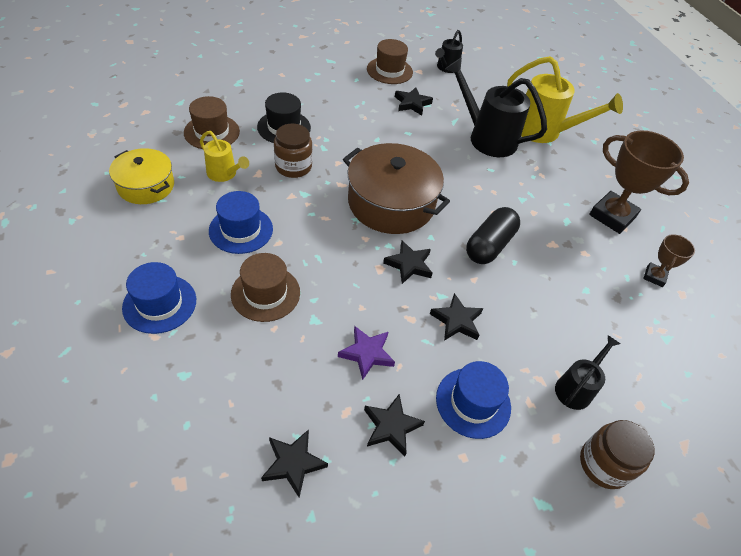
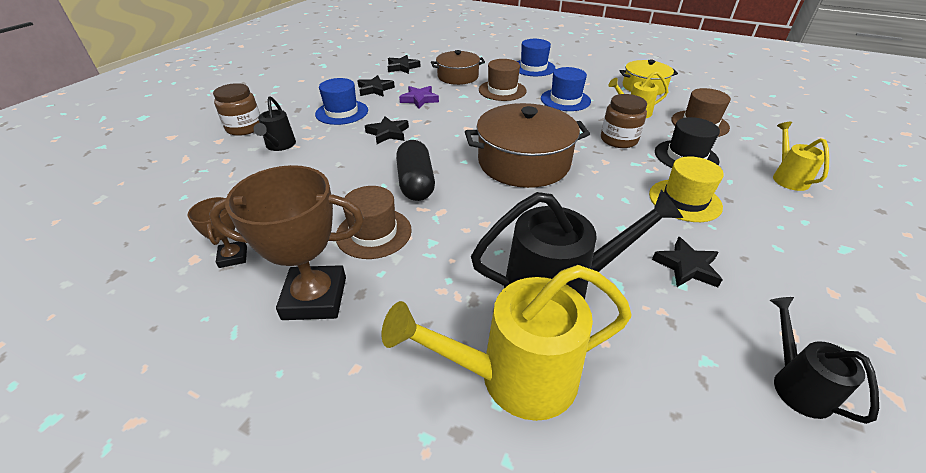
camera: 140 degrees right, 10 degrees down
brown hat [367,39,413,84] -> brown hat moved to [336,186,412,259]
black star [383,241,433,284] -> none
none -> brown pot [431,50,485,85]
none -> yellow hat [649,156,724,222]
none -> yellow watering can [773,122,829,191]

